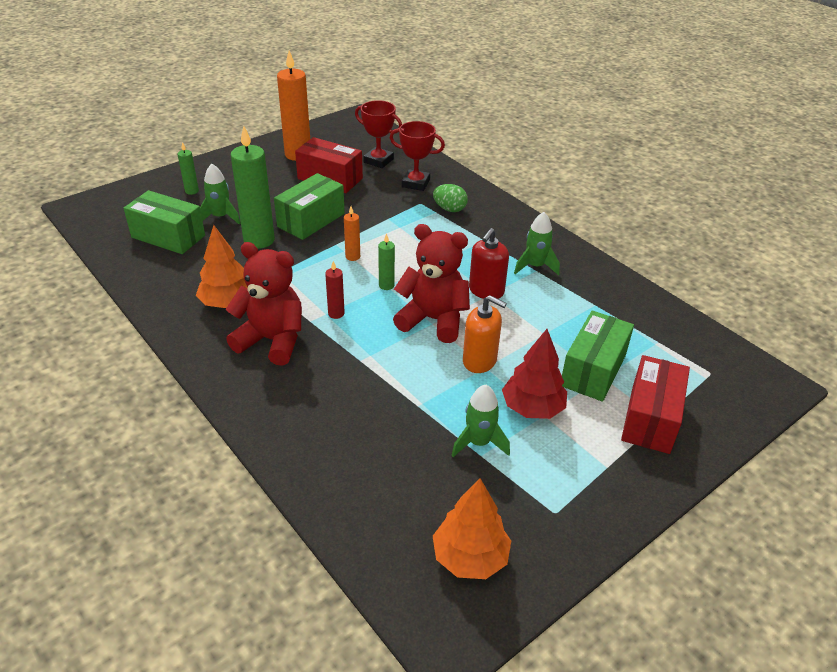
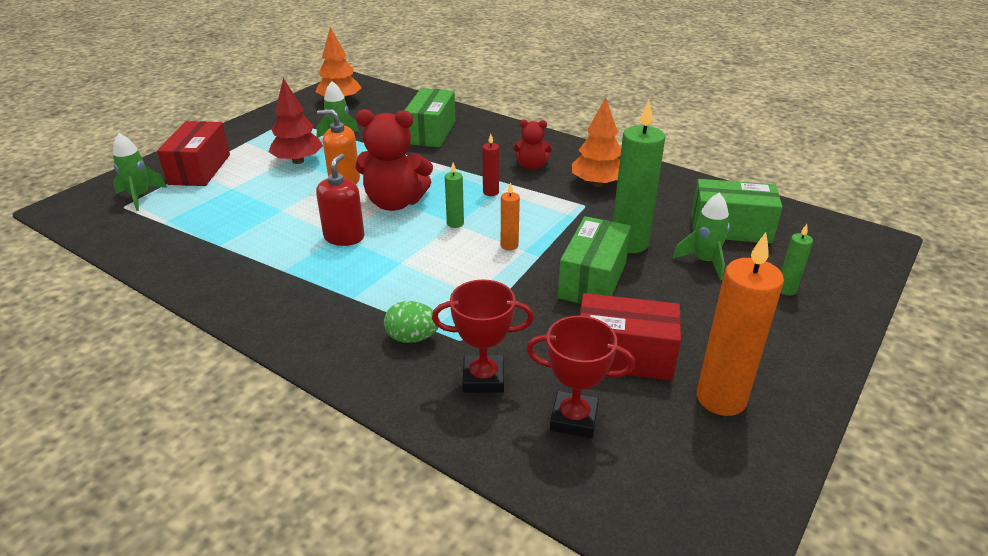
camera: 165 degrees right, 5 degrees down
red teddy bear [226,242,302,366] -> red teddy bear [513,120,552,170], size x0.55
green rocket [514,212,560,275] -> green rocket moved to [113,133,167,211]
green box [562,311,634,402] -> green box moved to [404,88,456,147]

